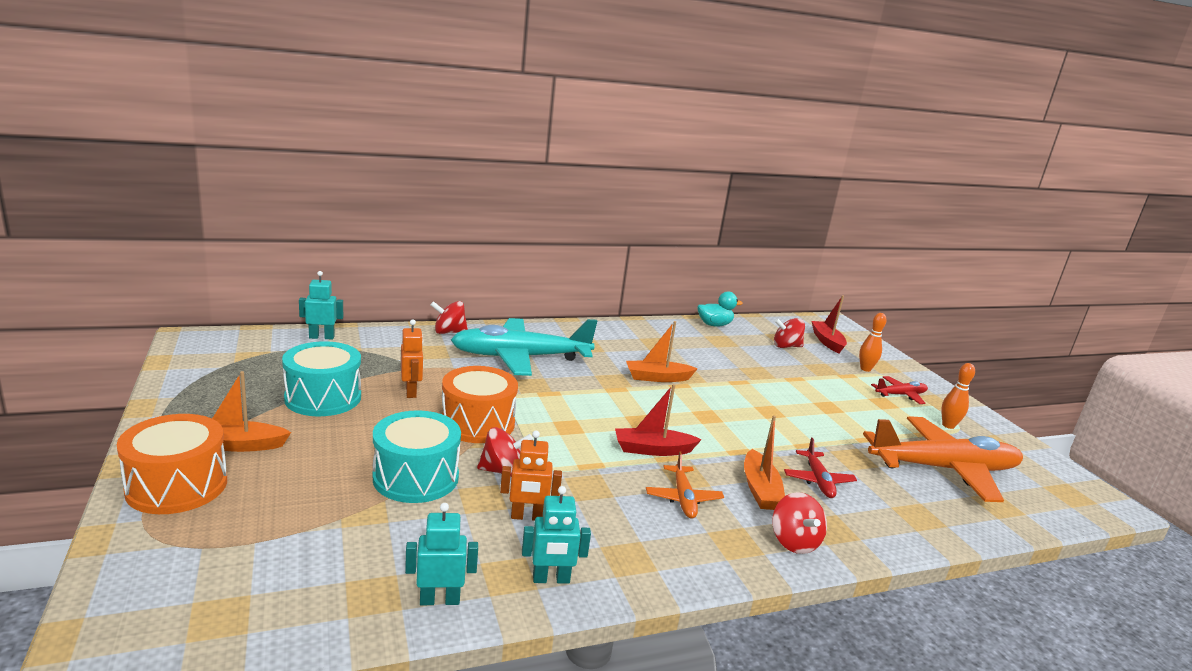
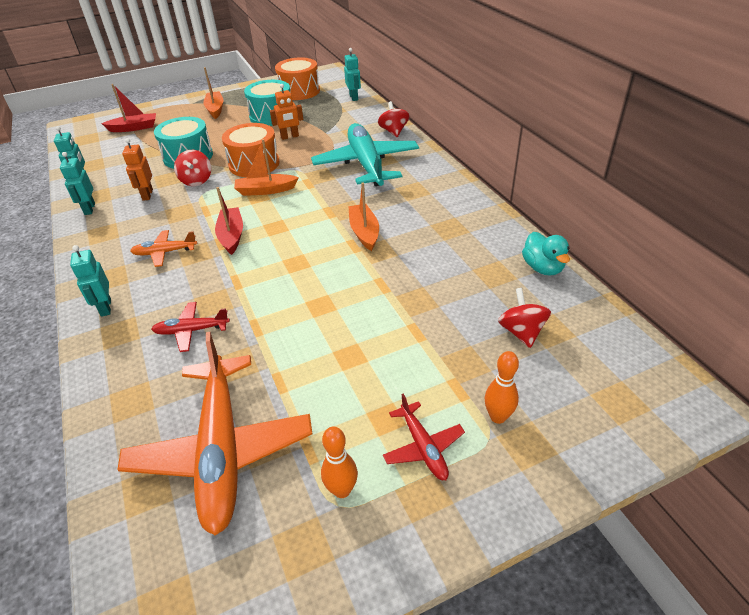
camera: 90 degrees right, 20 degrees up
orange drum [117,414,227,514] -> orange drum moved to [275,57,320,100]
orange boat [744,416,785,510] -> orange boat moved to [234,139,299,196]
red spinning top [772,492,827,554] -> turquoise robot [70,245,111,317]
red boat [811,295,847,354] -> red boat moved to [101,84,156,132]

